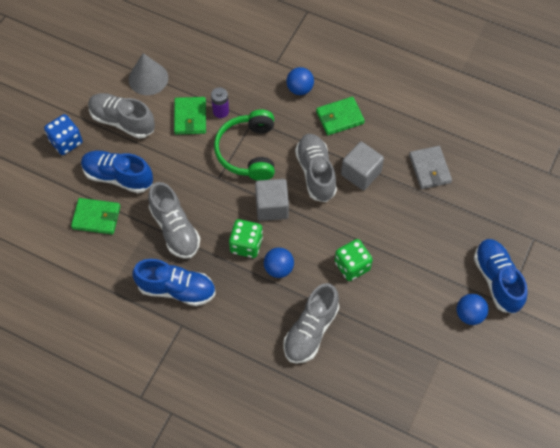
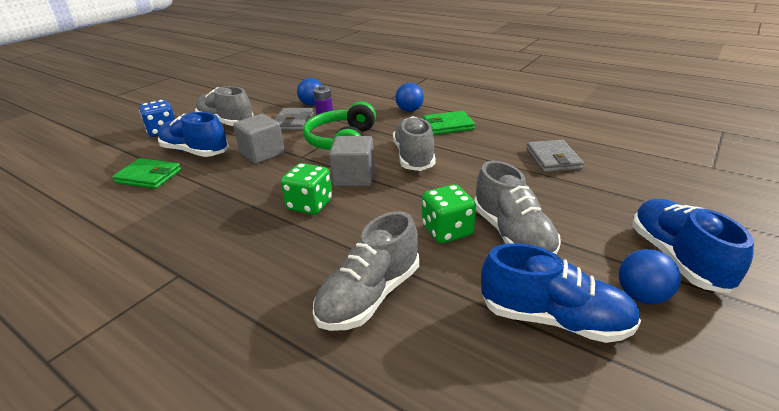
camera: 10 degrees right, 30 degrees down
grey cone [129,53,168,95] -> none
blue shoe [133,259,216,306] -> blue shoe moved to [481,243,641,343]
grey shoe [148,182,200,259] -> grey shoe moved to [474,161,561,255]
green wallet [174,97,206,135] -> grey wallet [274,108,314,131]
blue ball [264,248,294,278] -> blue ball moved to [297,78,322,106]
grey cube [341,141,384,190] -> grey cube moved to [233,114,285,164]

